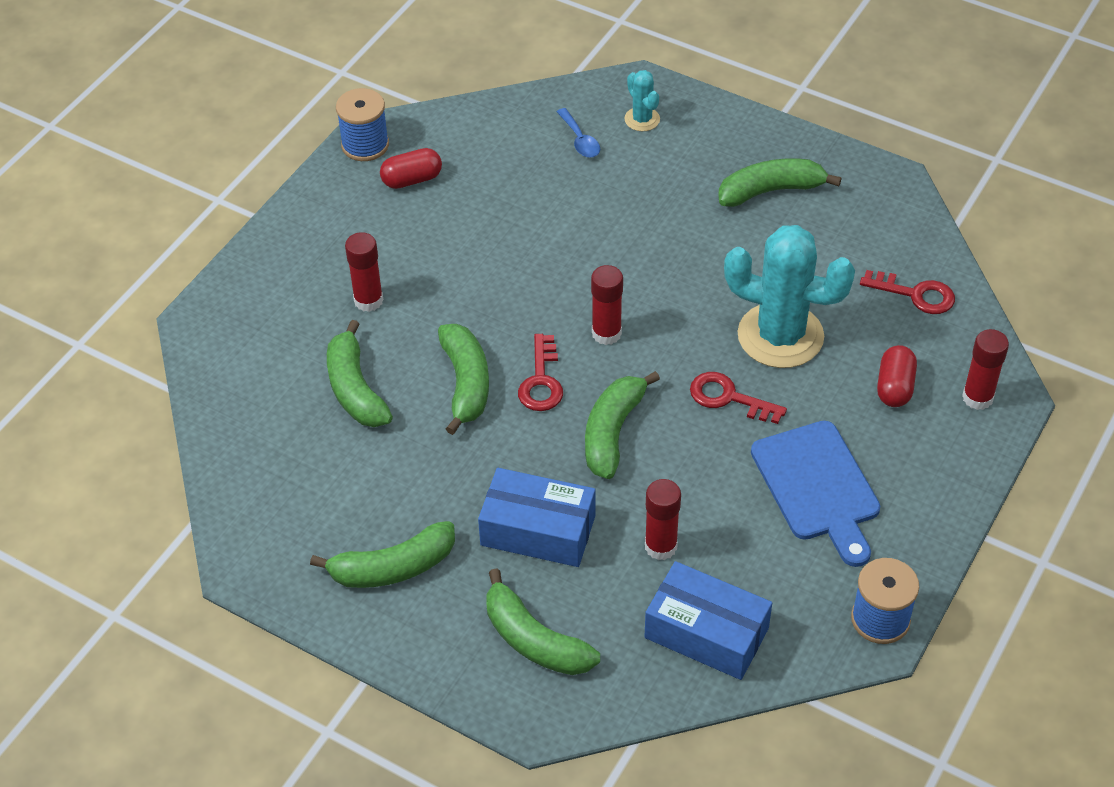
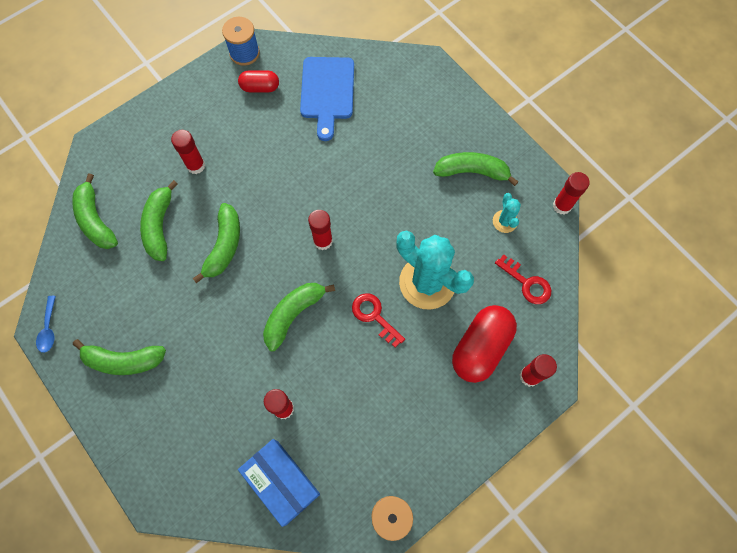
camera: 20 degrees right, 20 degrees up
blue box [478,468,596,567] -> none
green banana [486,568,600,675] -> green banana moved to [72,173,118,249]
red key [518,334,563,411] -> none
blue spoon [557,108,600,158] -> blue spoon moved to [36,296,56,353]
turquoise cactus [624,70,660,131] -> turquoise cactus moved to [493,193,521,233]
blue cutting board [751,421,880,567] -> blue cutting board moved to [300,57,354,141]
red capsule [877,345,917,407] -> red capsule [452,305,517,383], size x1.77
none -> red glue stick [553,172,590,214]

